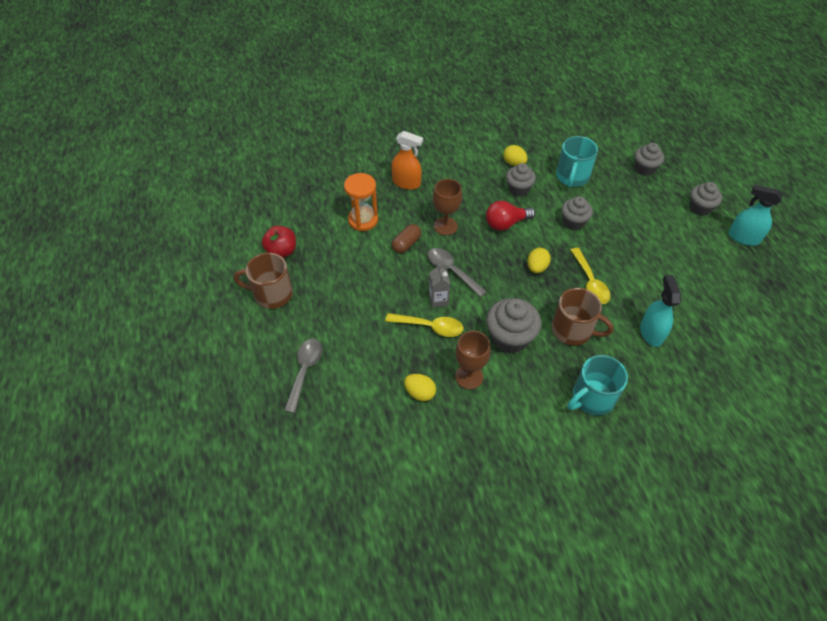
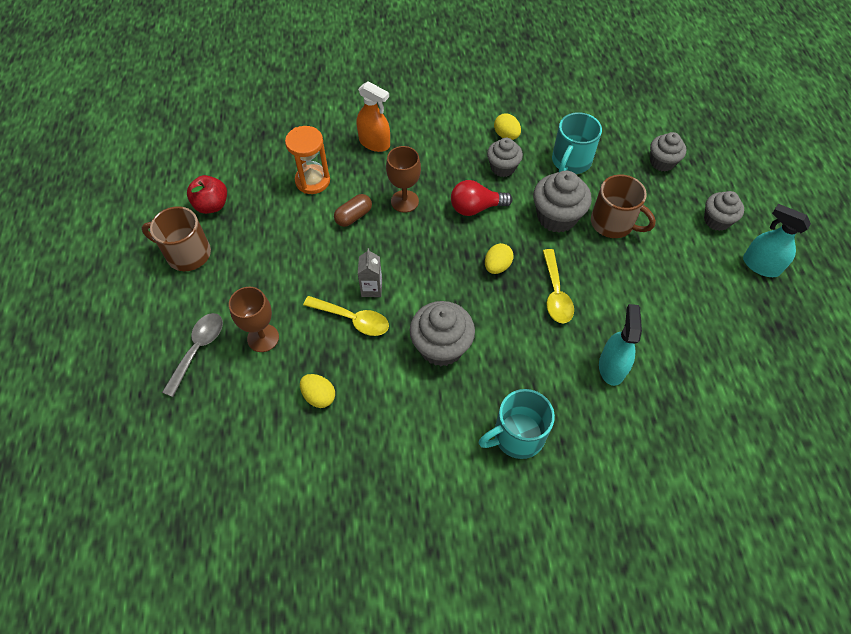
camera: 10 degrees right, 5 degrees up
grey spoon [427,248,487,297] -> none
brown goblet [455,331,491,389] -> brown goblet moved to [229,287,279,352]
brown mug [552,288,613,346] -> brown mug moved to [591,174,656,238]
grey cupcake [562,196,593,230] -> grey cupcake [533,171,592,233], size x1.53

